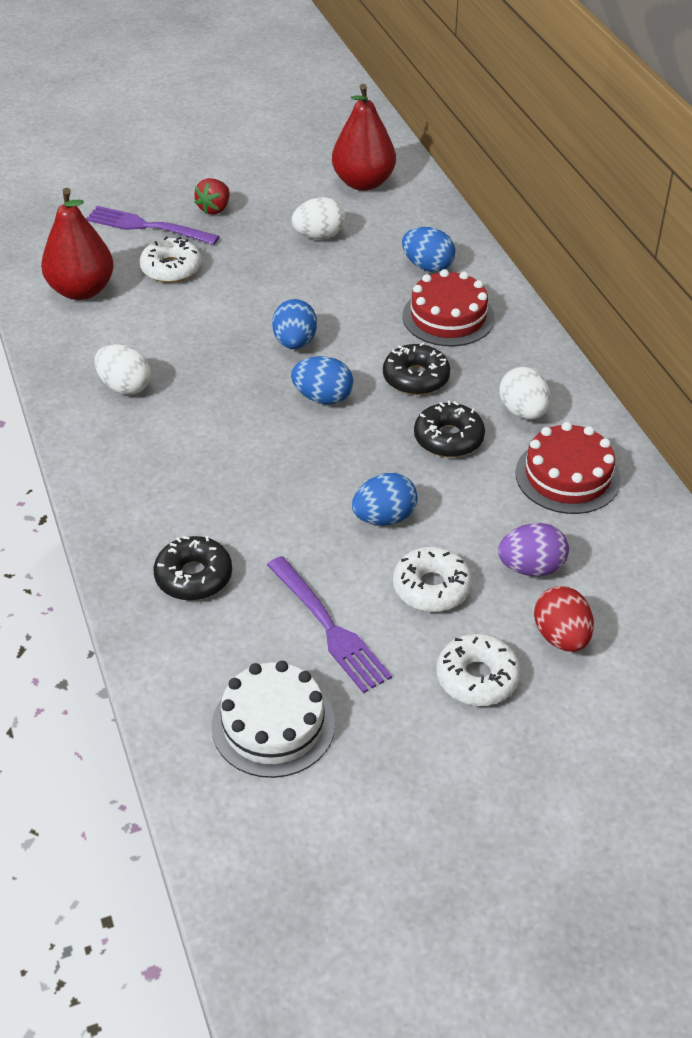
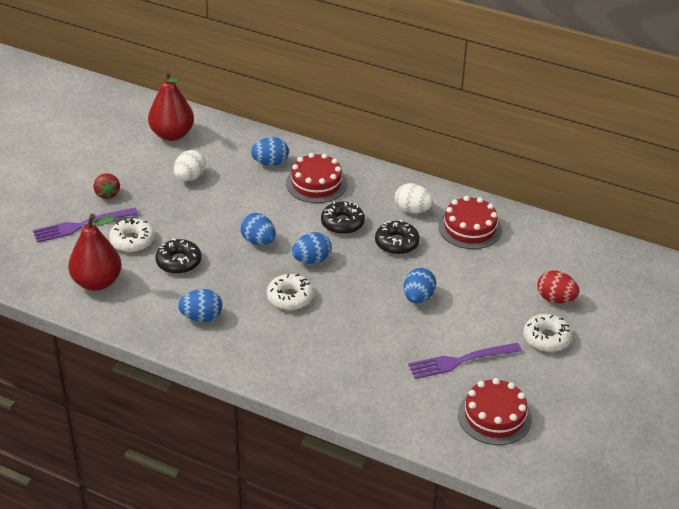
camera: 45 degrees left, 5 degrees down
white egg [94,344,151,395] -> blue egg [178,289,222,322]
black donut [153,536,232,601] -> black donut moved to [155,239,202,274]
white cake [212,661,335,778] -> red cake [458,378,532,445]
purple fork [267,556,392,693] -> purple fork turned 150 degrees clockwise [408,343,522,379]
white donut [393,547,472,612] -> white donut moved to [267,274,314,310]
purple egg [498,523,569,577] -> none

